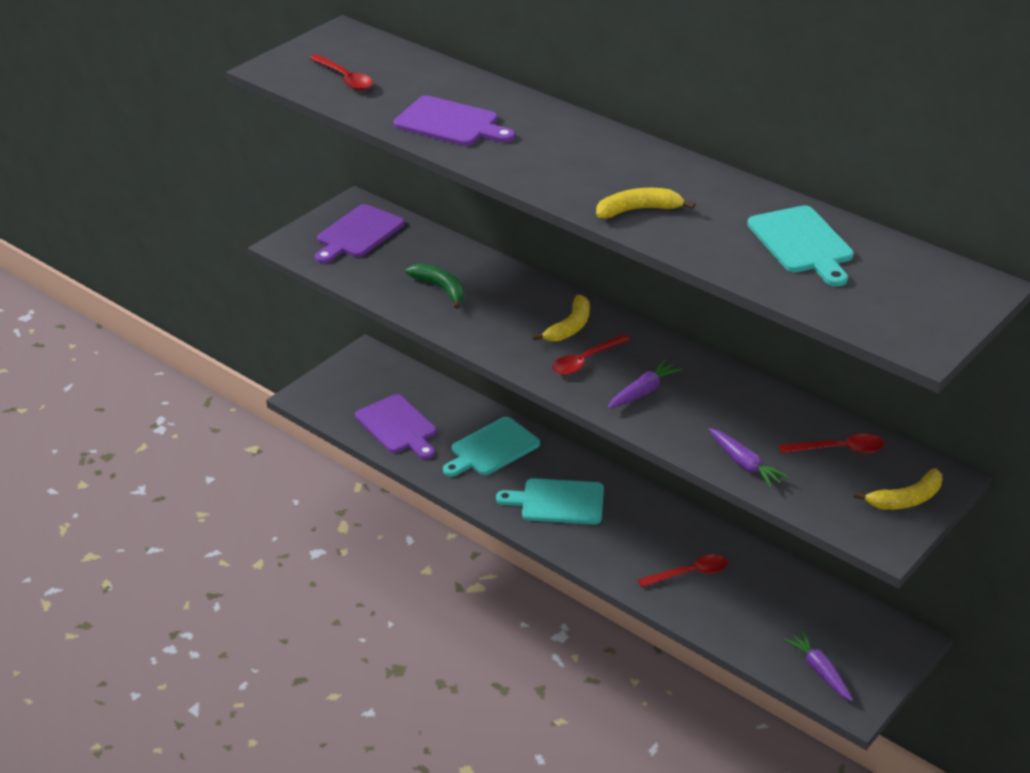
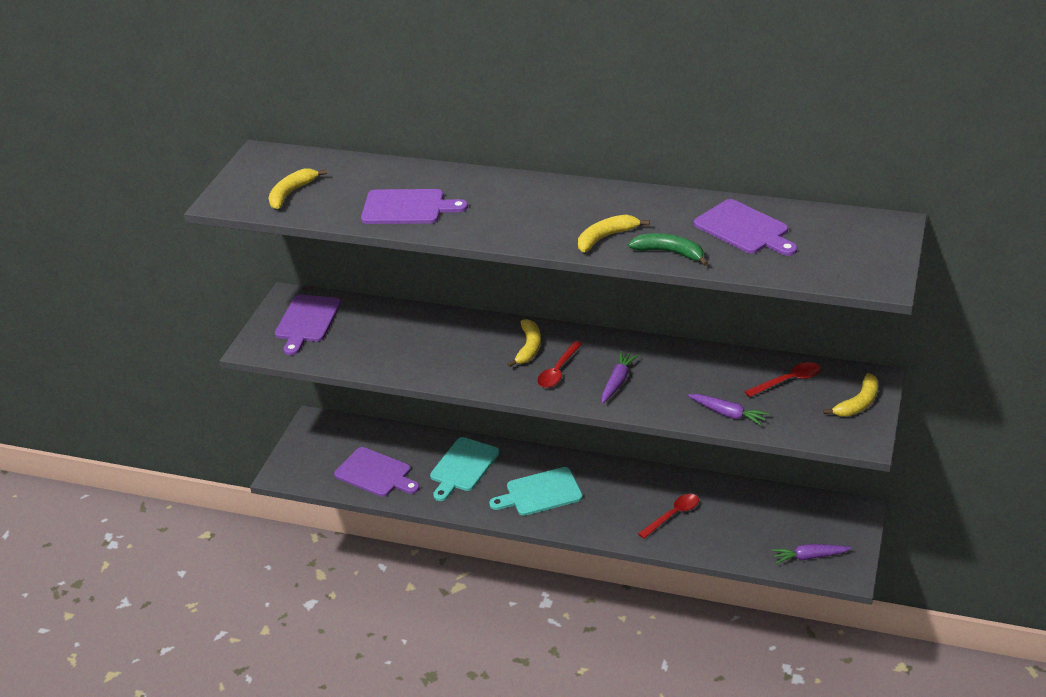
camera: 20 degrees left, 0 degrees up
red spoon [309,54,373,90] -> yellow banana [269,169,327,209]
green banana [406,263,465,309] -> green banana moved to [628,233,708,266]
turquoise cutting board [747,205,854,286] -> purple cutting board [694,199,797,256]
purple carrot [784,631,853,701] -> purple carrot turned 45 degrees counterclockwise [772,544,852,564]

